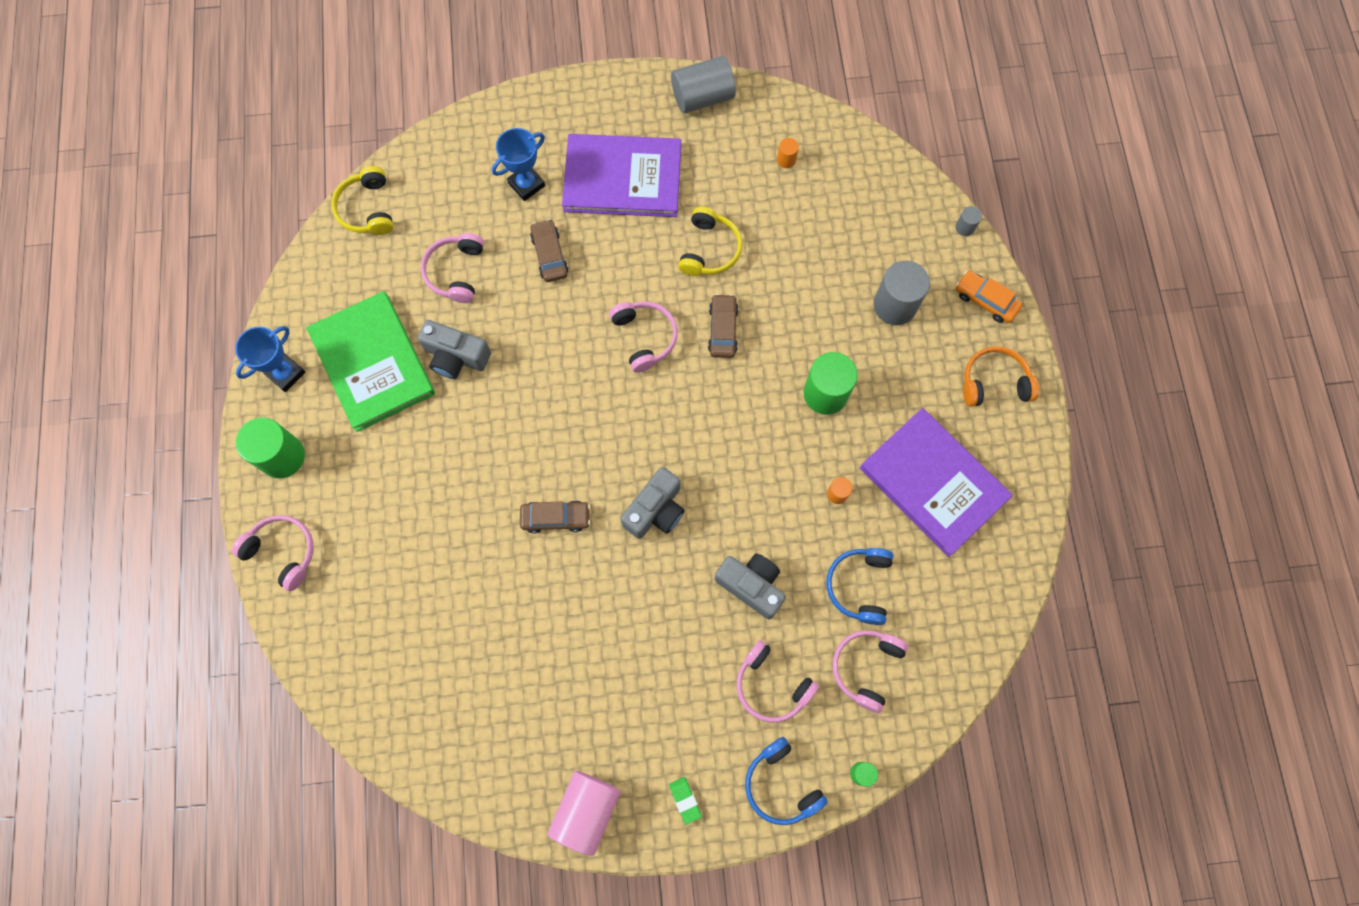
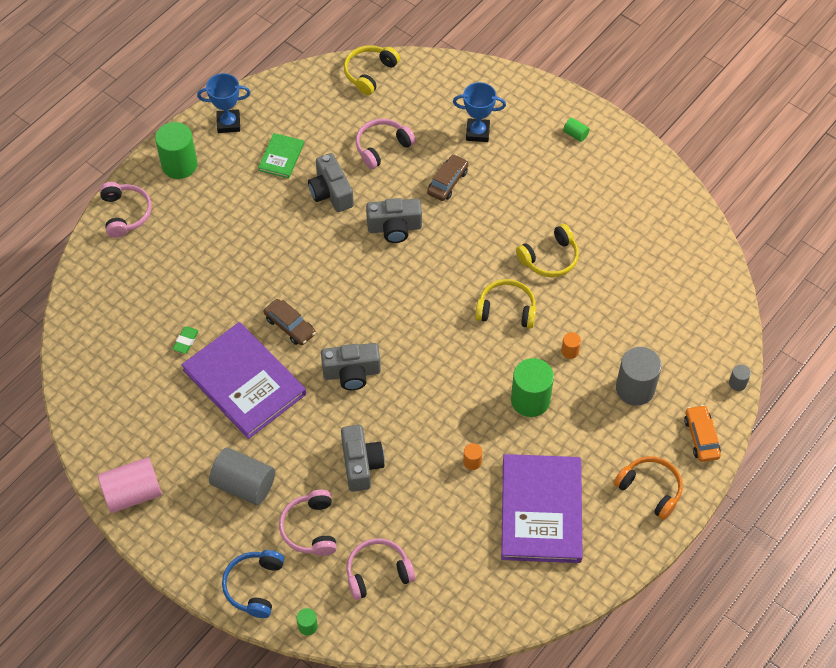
camera: 45 degrees right, 15 degrees down
green book [306,291,435,432] -> green book [258,133,304,178], size x0.48
purple book [562,134,681,217] -> purple book moved to [182,322,306,439]
pink headphones [609,302,678,372] -> none
green eraser [669,777,702,825] -> green eraser moved to [172,326,199,354]
grey cylinder [671,56,736,113] -> grey cylinder moved to [209,448,275,505]
brown car [708,294,739,358] -> yellow headphones [475,279,536,328]
orange cylinder [777,138,799,168] -> orange cylinder moved to [561,332,581,359]
blue headphones [827,548,893,625] -> none
none -> grey camera [366,198,422,243]
none -> green cylinder [563,118,590,142]

